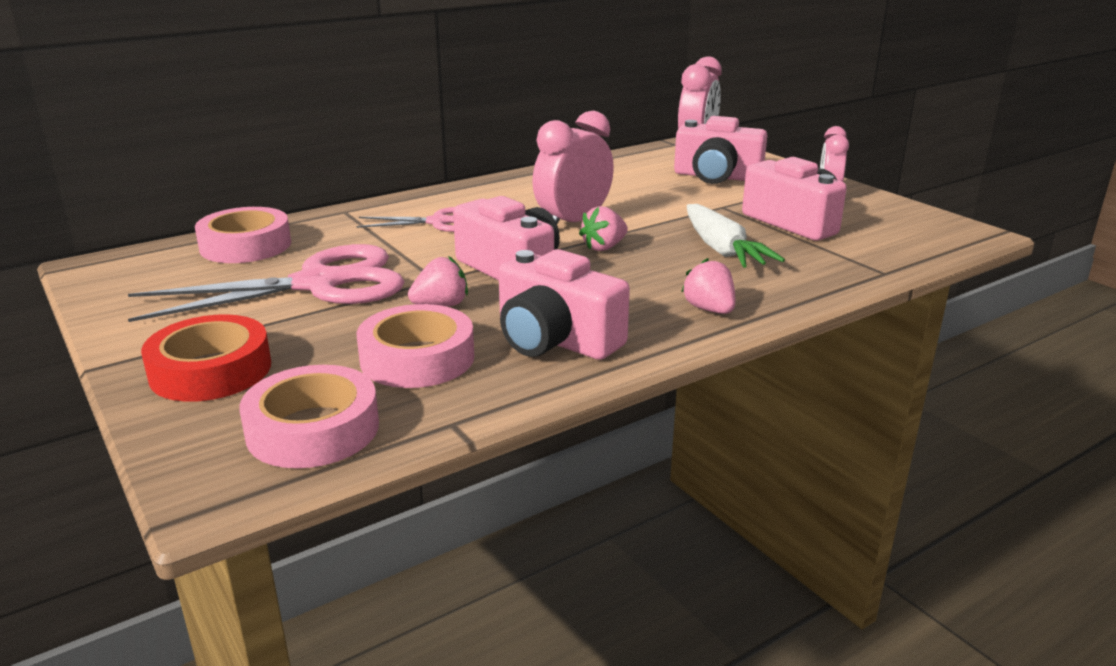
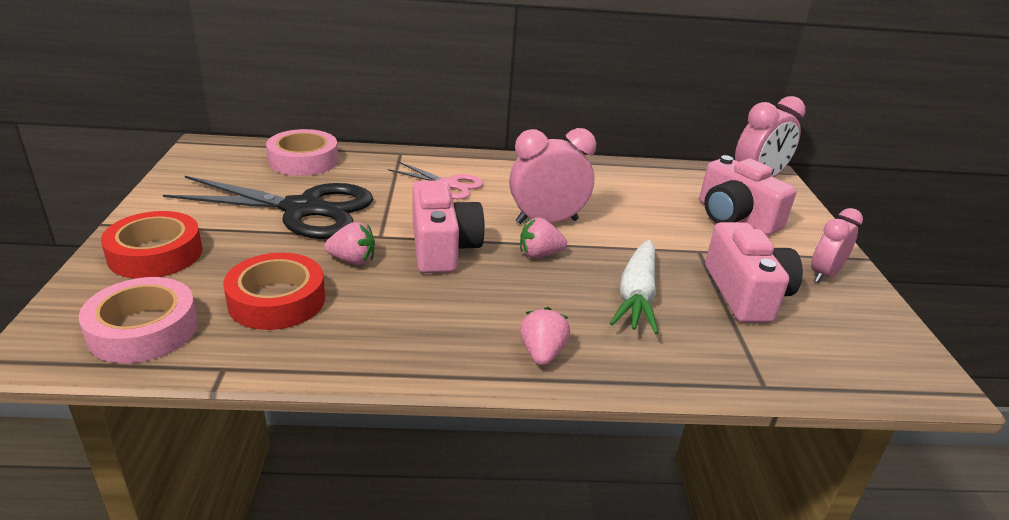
camera: 30 degrees right, 5 degrees up
pink scissors [128,244,405,322] -> black scissors [163,176,373,239]
pink tape [357,304,474,388] -> red tape [223,253,325,330]
pink camera [498,249,630,360] -> none

